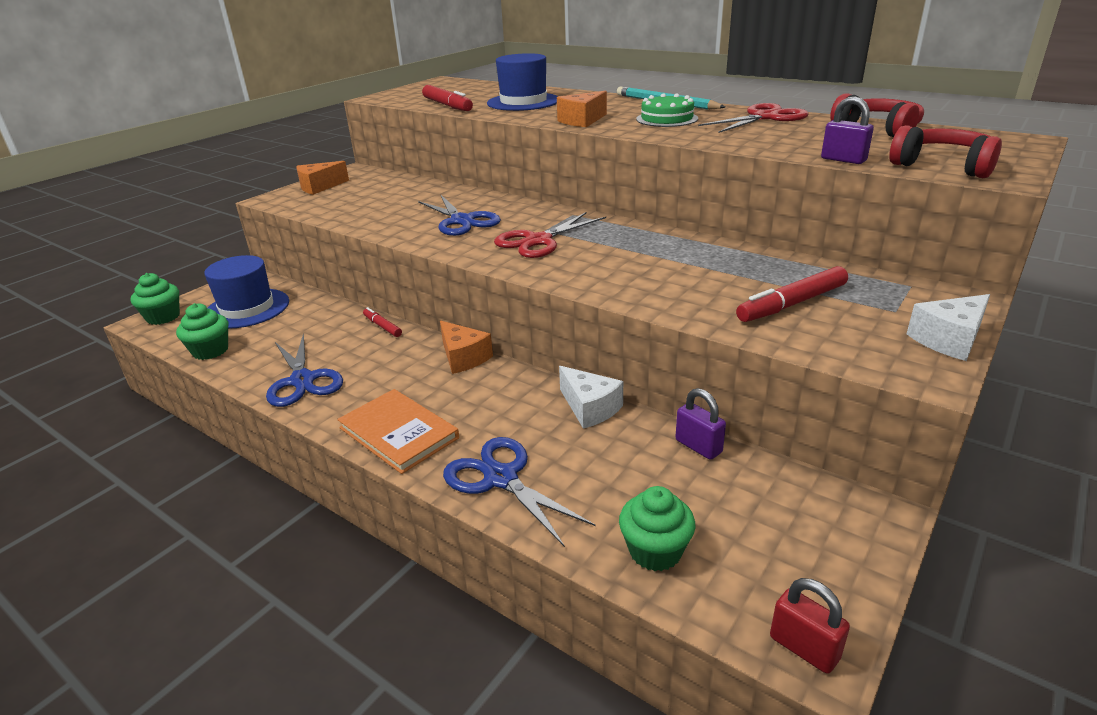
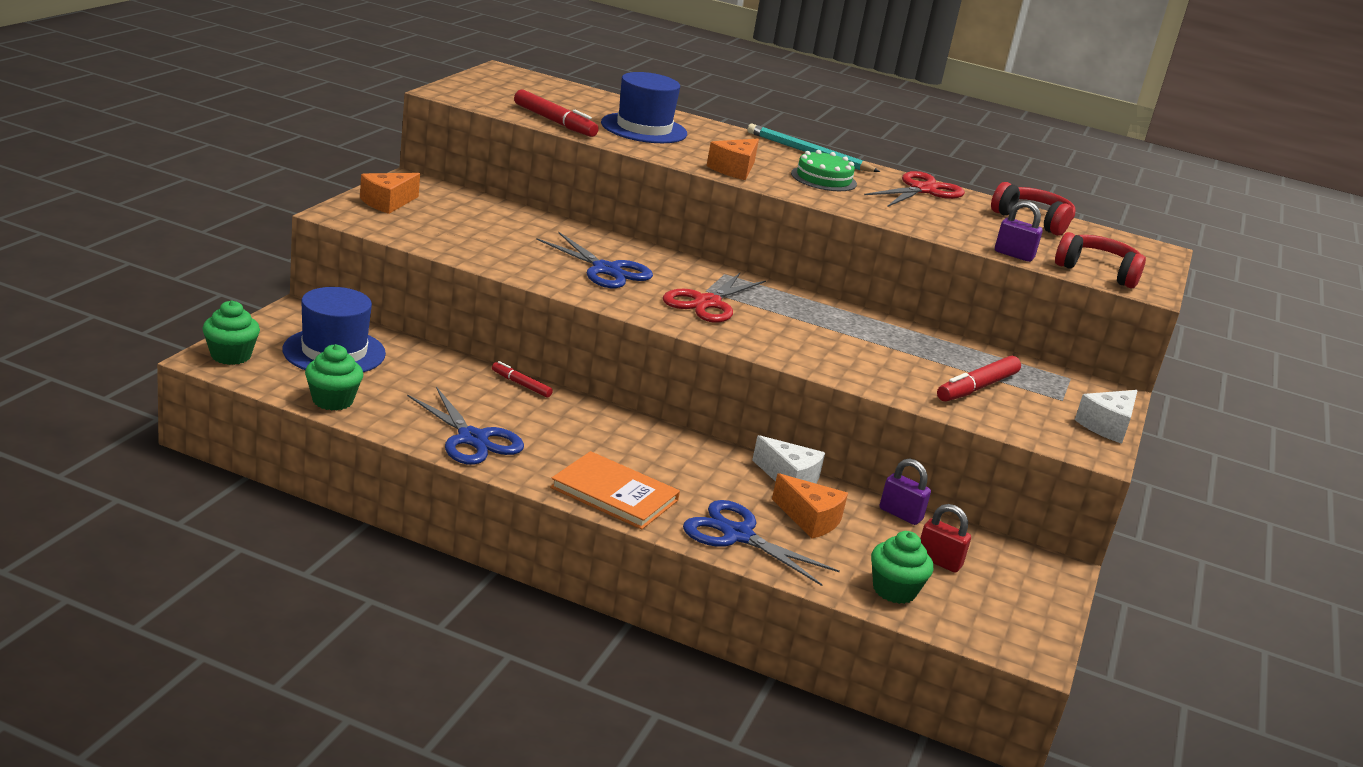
camera: 20 degrees left, 5 degrees down
orange cheese [440,320,493,374] -> orange cheese moved to [772,473,848,539]
red padlock [770,578,850,674] -> red padlock moved to [920,504,971,573]

